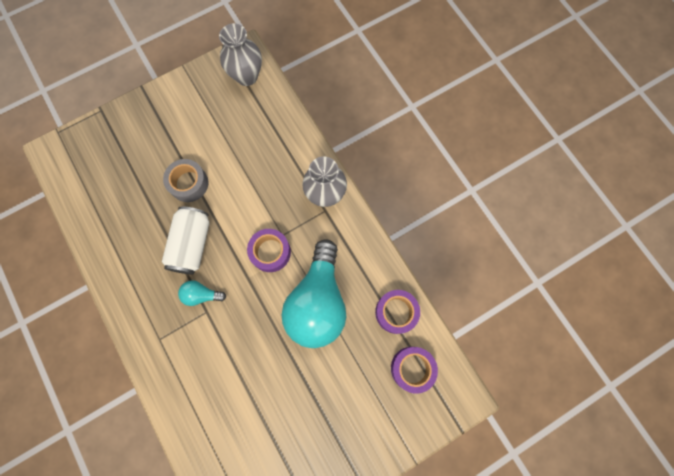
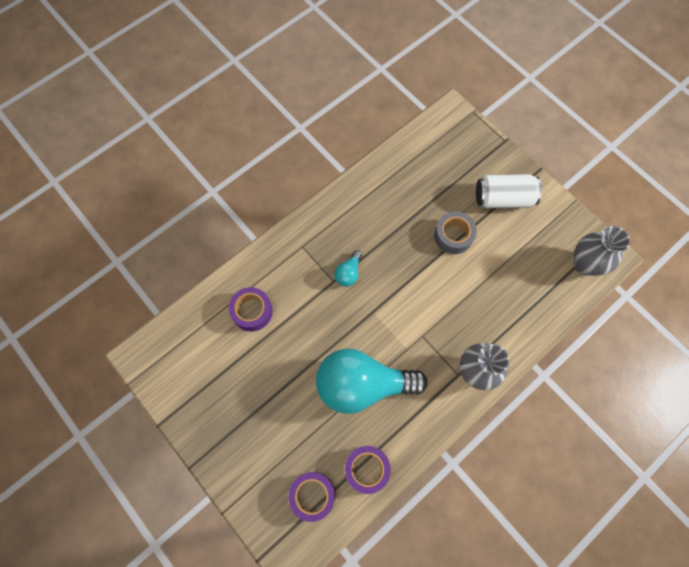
camera: 80 degrees right, 5 degrees down
white can [162,206,210,275] -> white can moved to [476,174,542,209]
turquoise light bulb [178,280,226,306] -> turquoise light bulb turned 150 degrees counterclockwise [334,250,362,287]
purple tape [247,229,291,272] -> purple tape moved to [229,287,273,331]

